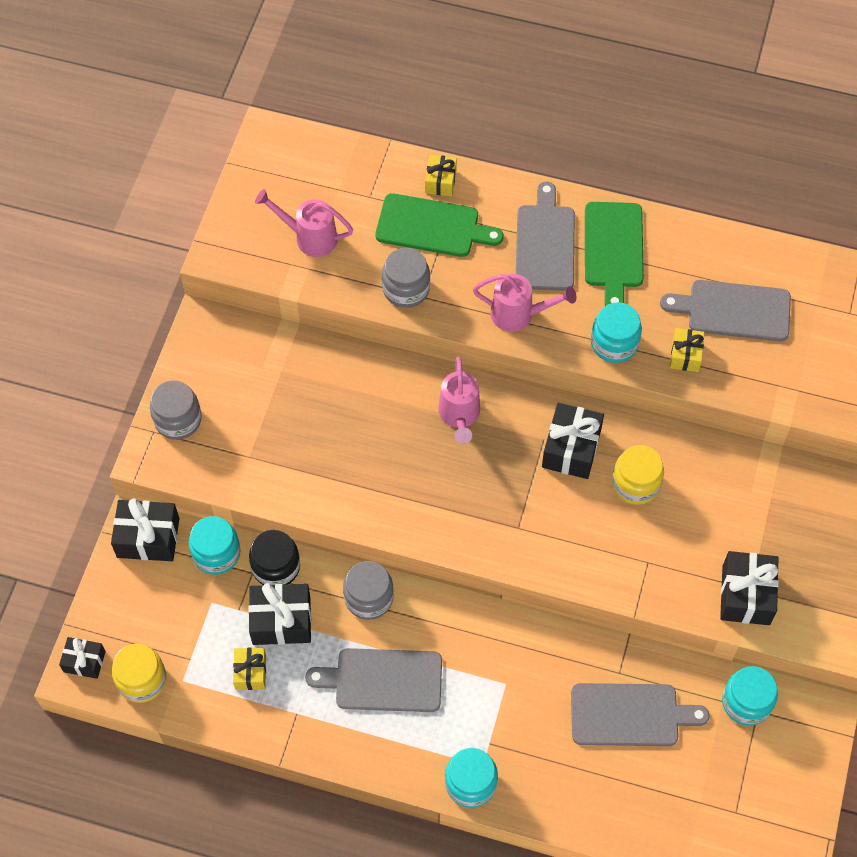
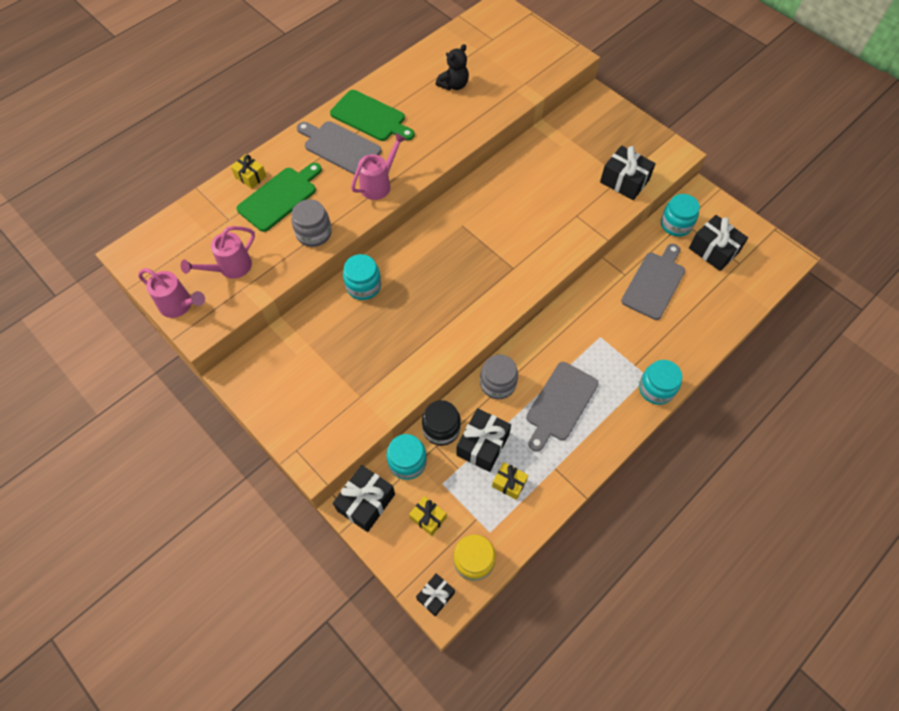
camera: 60 degrees left, 0 degrees up
grey jar [150,380,202,440] -> none
pink watering can [438,357,480,444] -> pink watering can moved to [138,268,205,318]
black gift [542,403,604,479] -> black gift moved to [689,215,748,271]
turquoise jar [591,302,642,363] -> turquoise jar moved to [343,254,381,300]
yellow jar [612,445,664,505] -> none
grey cutting board [660,280,791,341] -> black teddy bear [436,44,469,90]
yellow gift [670,328,705,372] -> yellow gift moved to [409,496,447,536]

